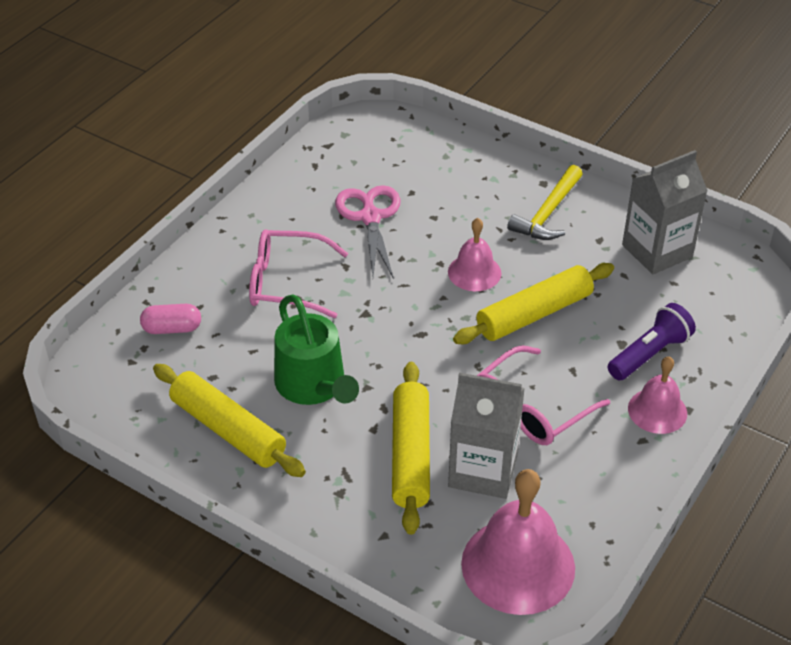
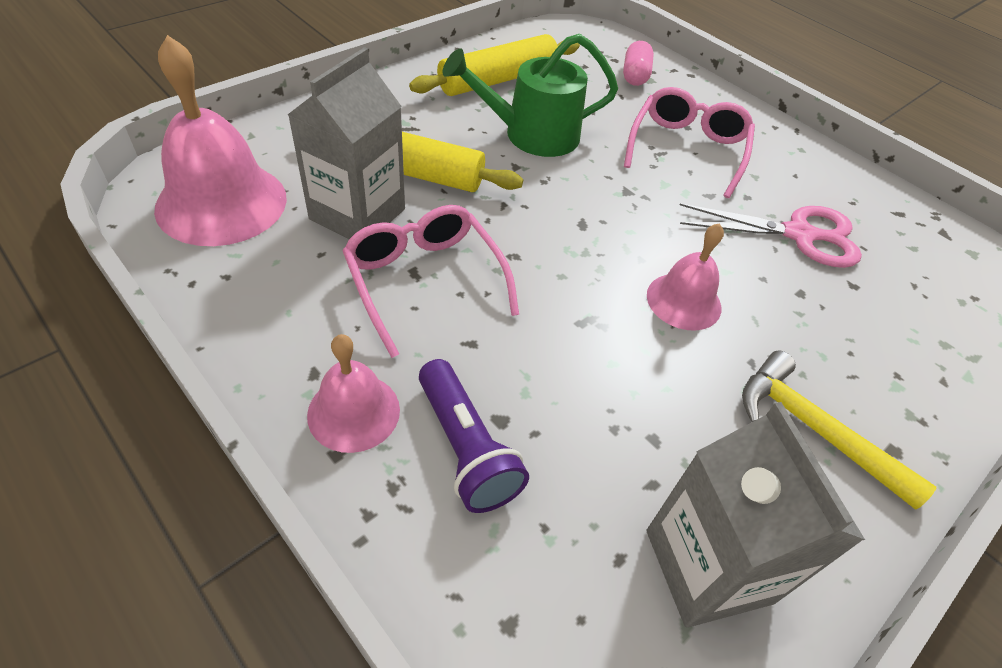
camera: 100 degrees right, 5 degrees up
yellow rolling pin [453,263,614,344] -> none

